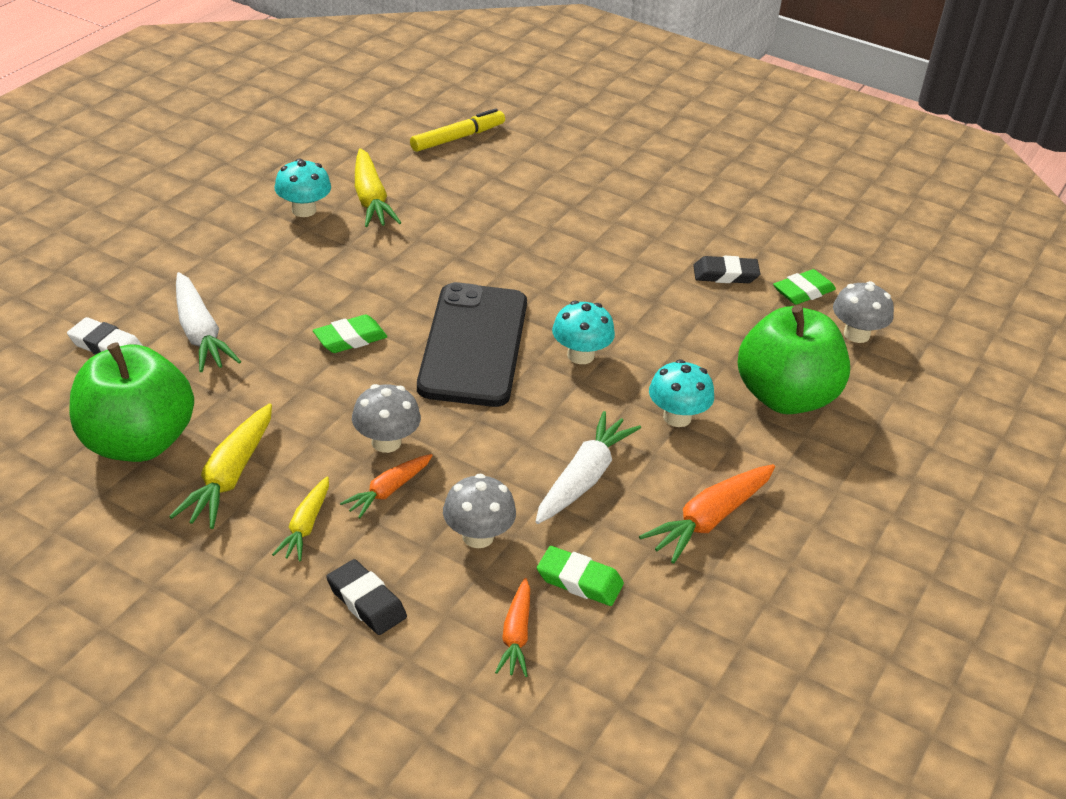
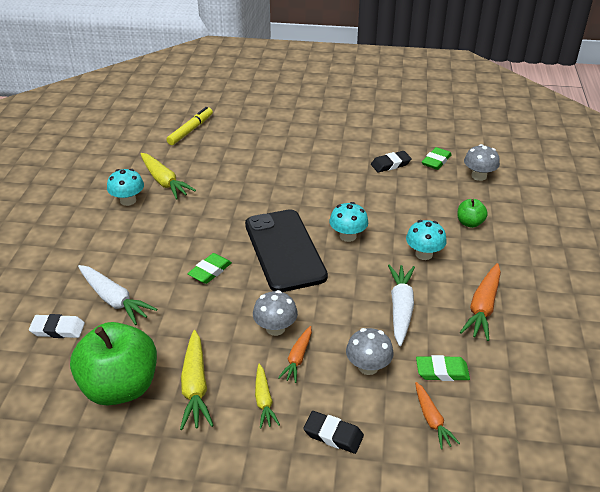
camera: 20 degrees left, 0 degrees up
green apple [738,305,850,414] -> green apple [457,199,488,228], size x0.45

